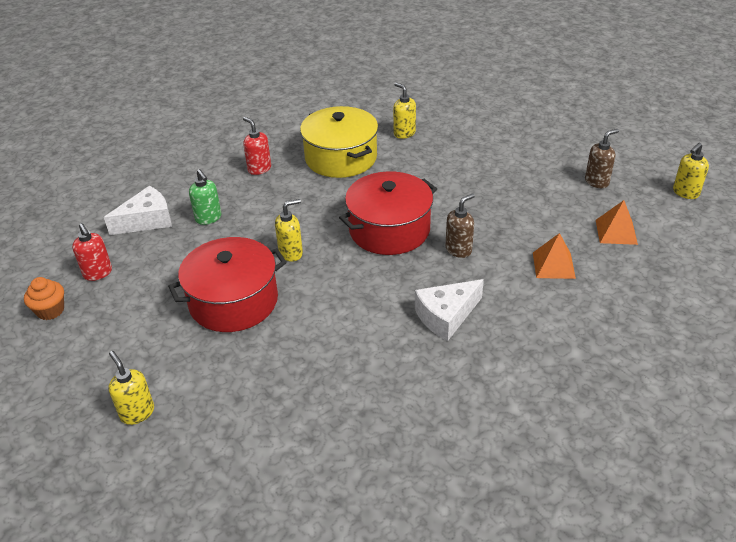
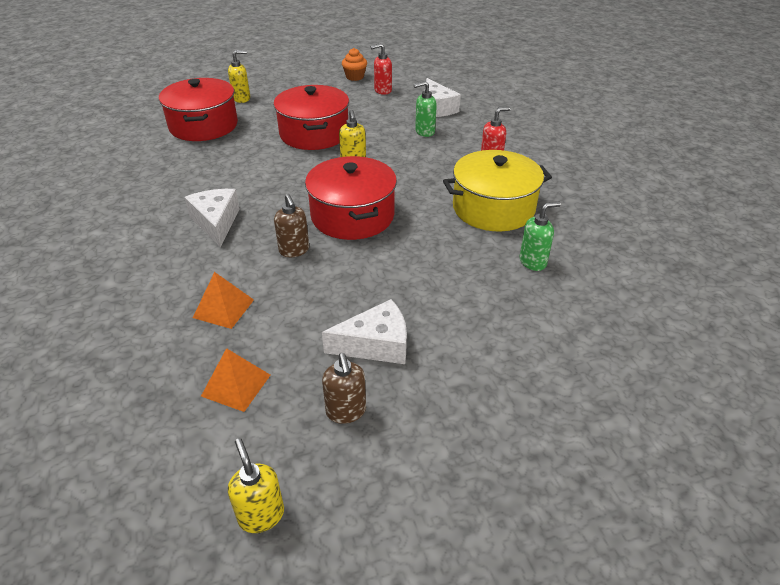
camera: 105 degrees right, 0 degrees up
yellow soap dispenser [393,82,416,139] -> green soap dispenser [519,202,561,271]
none -> red pot [159,78,238,141]
none -> white cheese [322,299,407,364]

